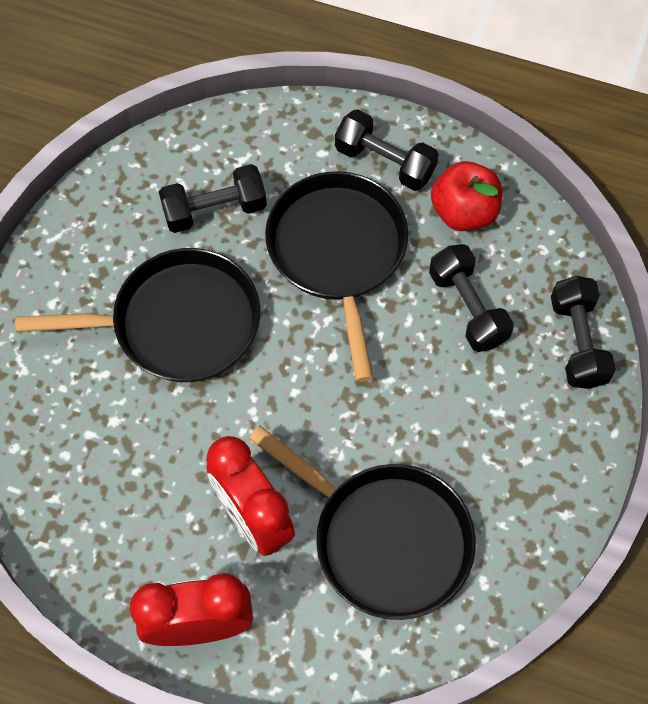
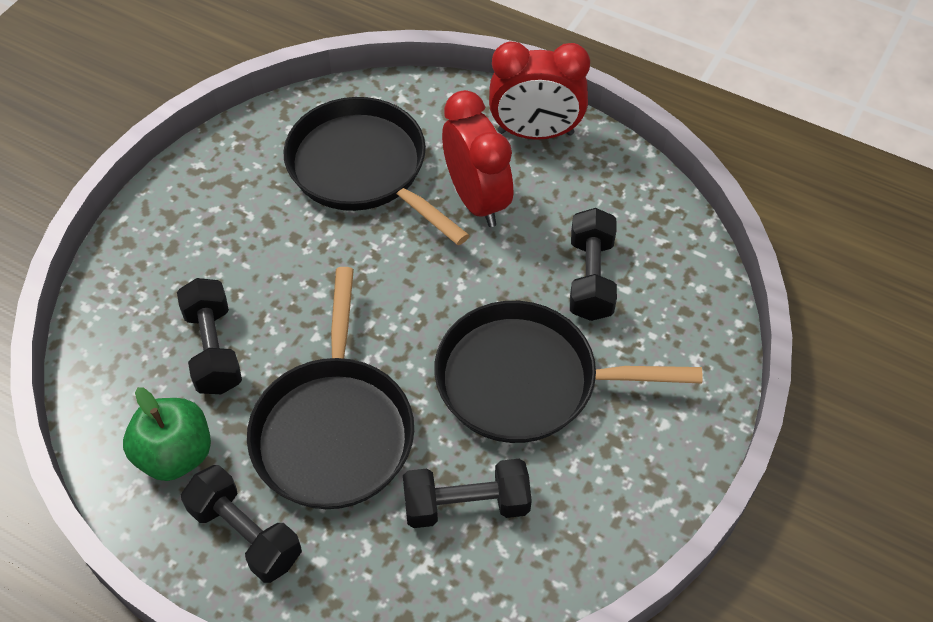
camera: 170 degrees left, 10 degrees down
red apple [431,161,502,231] -> green apple [123,387,211,481]
black dumbbell [551,276,616,389] -> black dumbbell moved to [570,208,617,321]

